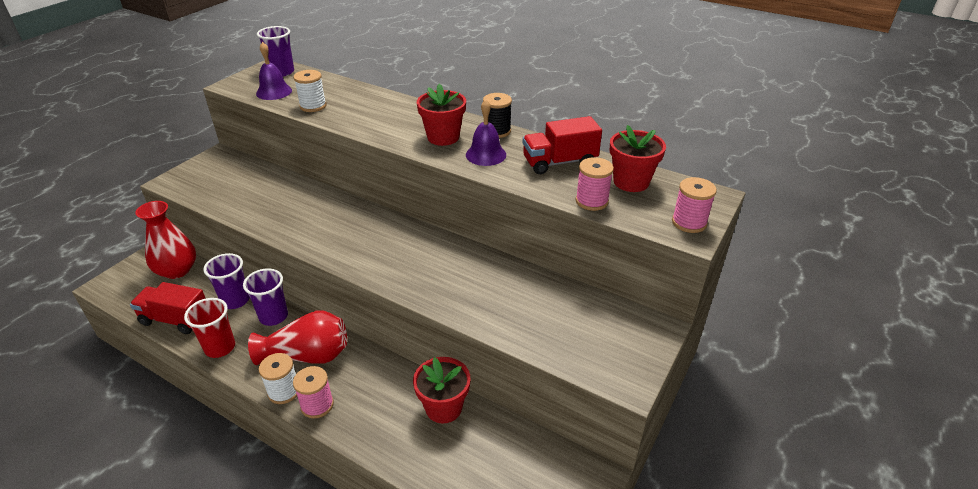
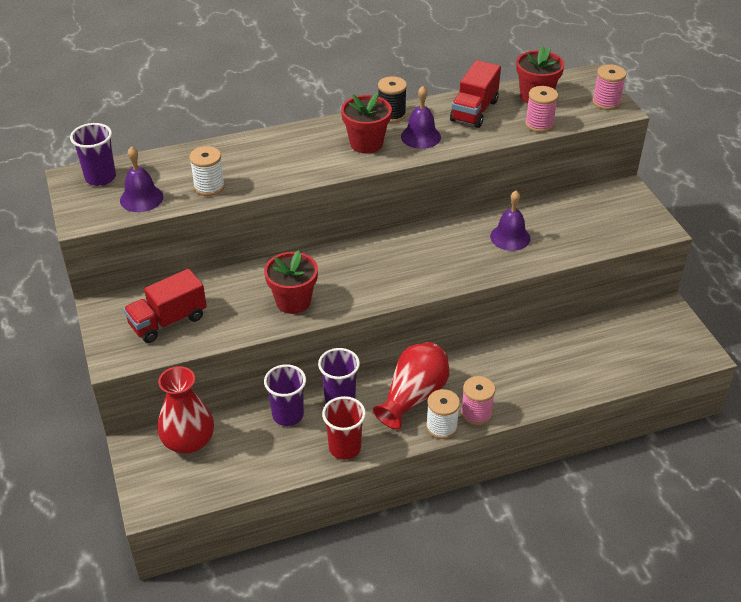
camera: 50 degrees left, 5 degrees up
red truck [130,282,206,334] -> red truck moved to [123,269,207,343]
red flower pot [413,357,471,424] -> red flower pot moved to [264,250,318,314]
none -> purple bell [490,191,530,251]

